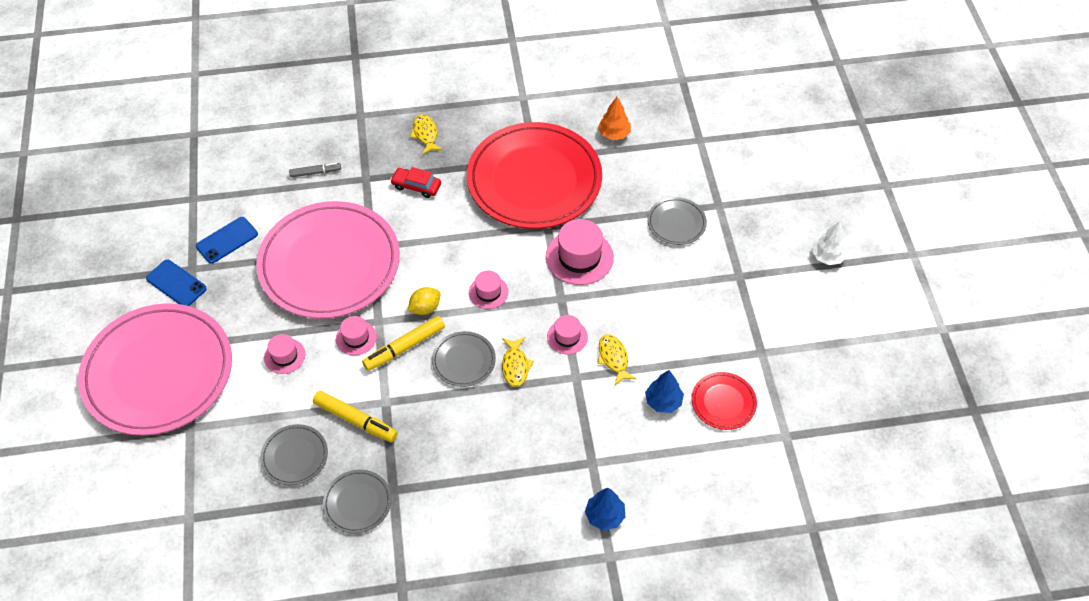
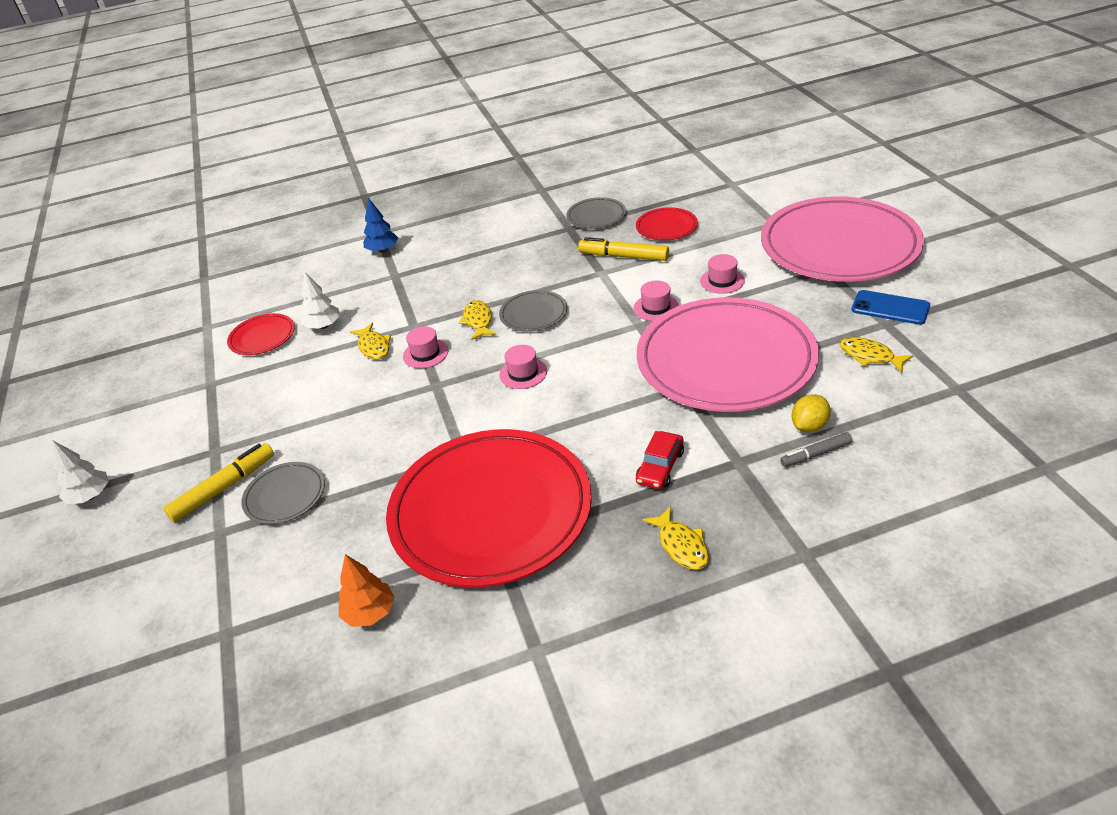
camera: 175 degrees right, 15 degrees down
blue phone [196,217,258,264] -> yellow fish [839,337,914,373]
grey plate [260,424,328,486] -> red plate [636,207,698,241]
yellow marker [362,316,445,371] -> yellow marker moved to [163,443,274,522]
red car [390,167,441,198] -> red car turned 105 degrees clockwise [636,431,684,489]
yellow lemon [408,287,441,315] -> yellow lemon moved to [792,394,831,432]
pink hat [546,219,614,285] -> none
blue tree [645,370,684,413] -> white tree [301,272,340,329]

